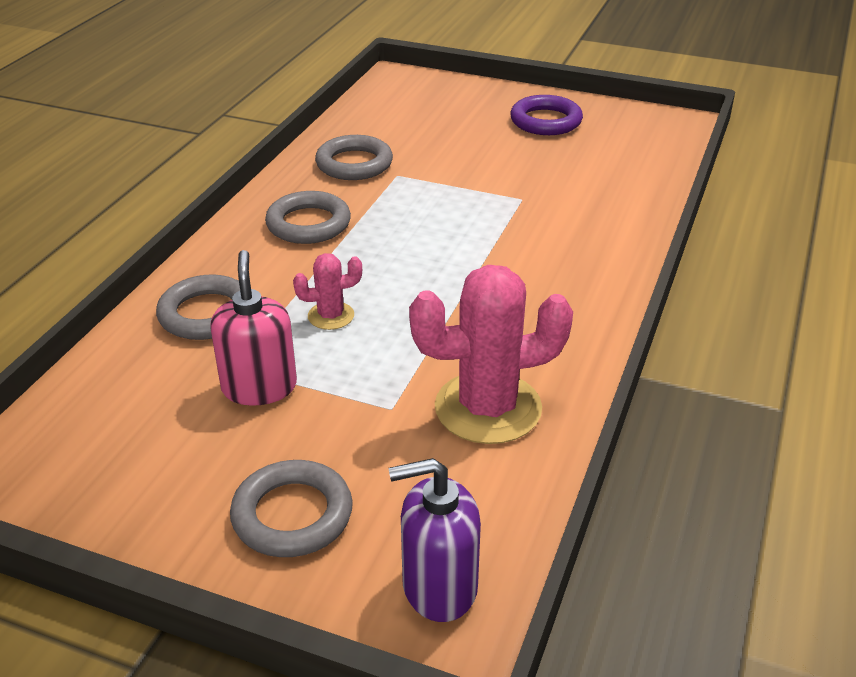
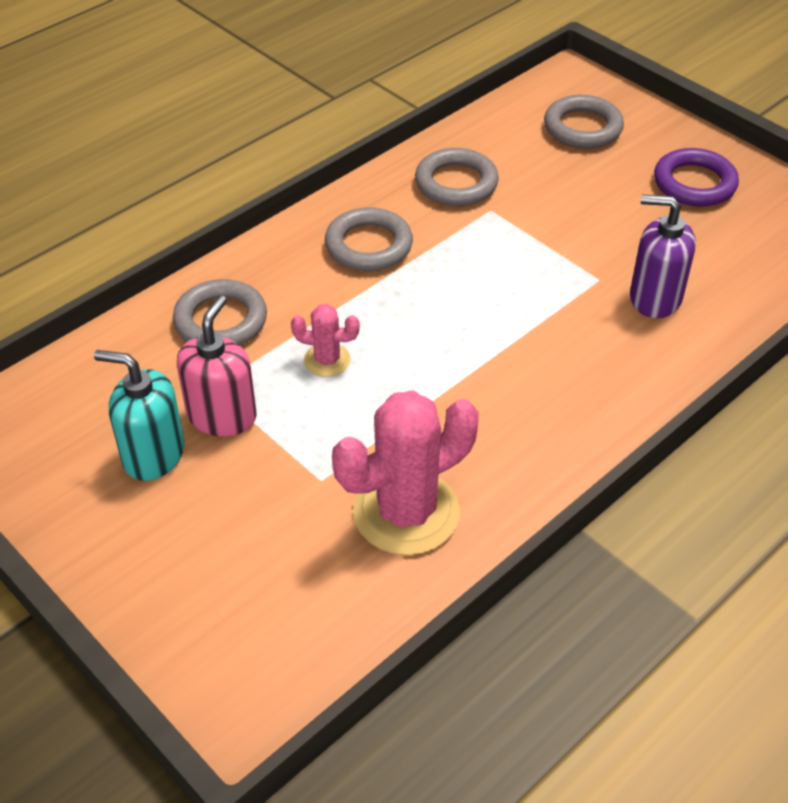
camera: 25 degrees right, 10 degrees up
grey ring [230,460,353,557] -> grey ring moved to [544,95,624,149]
purple soap dispenser [389,458,481,622] -> purple soap dispenser moved to [630,195,696,318]
pink cactus [409,265,573,444] -> pink cactus turned 45 degrees counterclockwise [332,390,479,555]
none -> turquoise soap dispenser [94,350,184,481]

